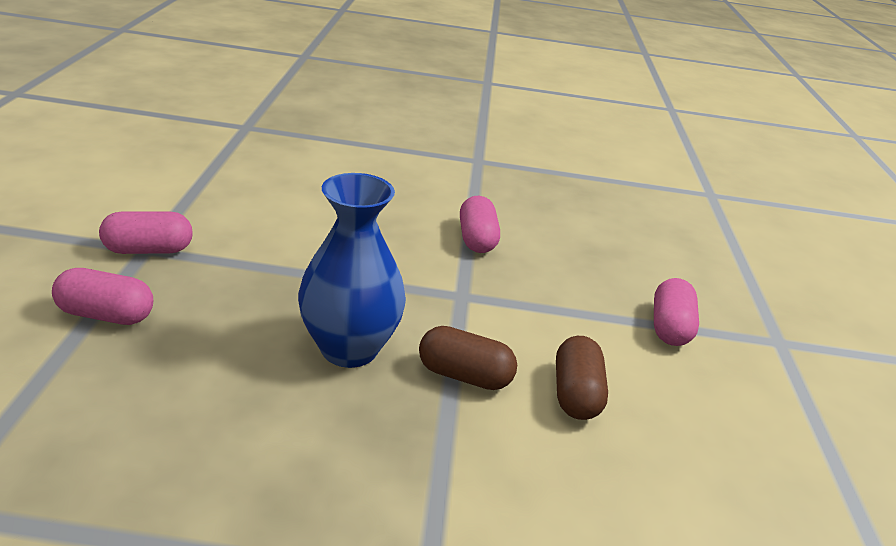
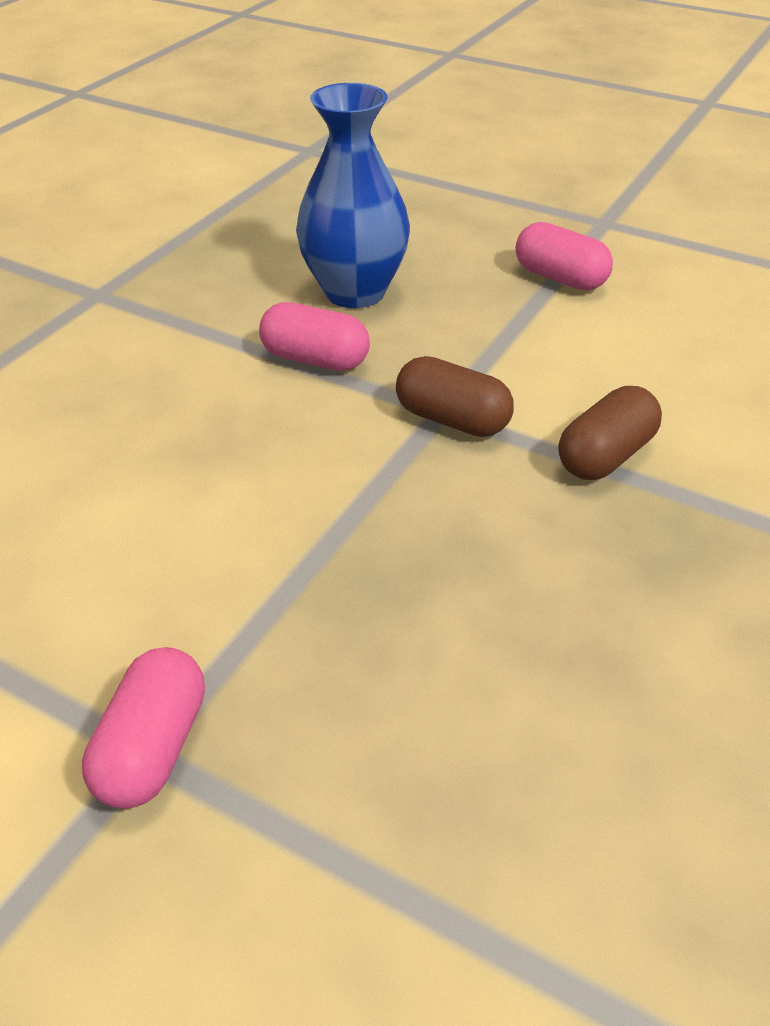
camera: 60 degrees left, 10 degrees up
pink capsule [52,268,153,325] -> none
blue vase [298,173,406,368] -> blue vase moved to [296,83,410,308]
brown capsule [556,336,608,420] -> brown capsule moved to [396,356,514,437]

